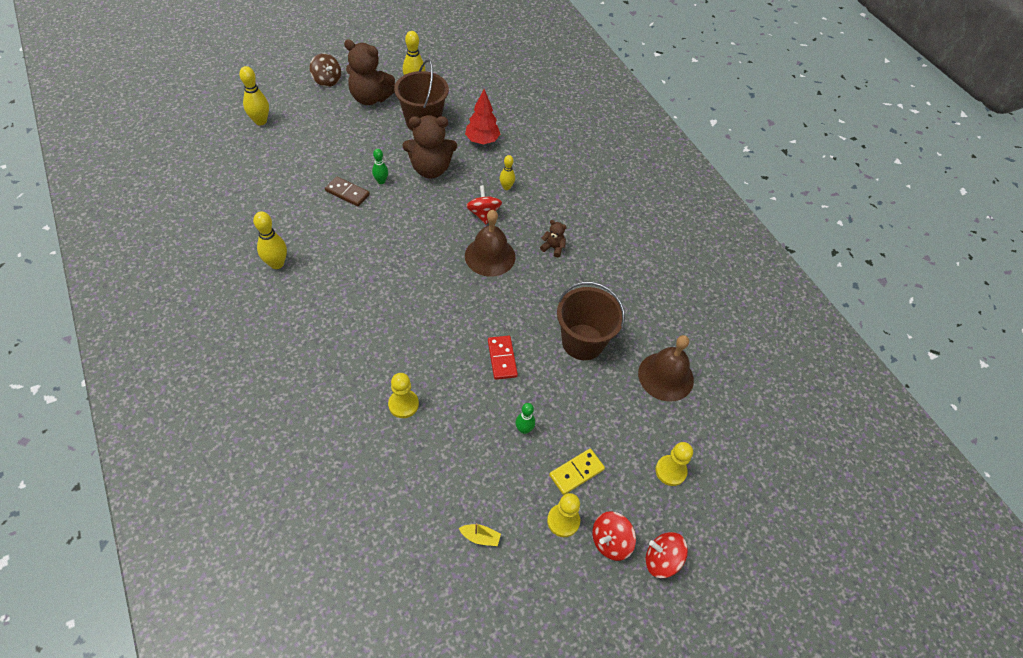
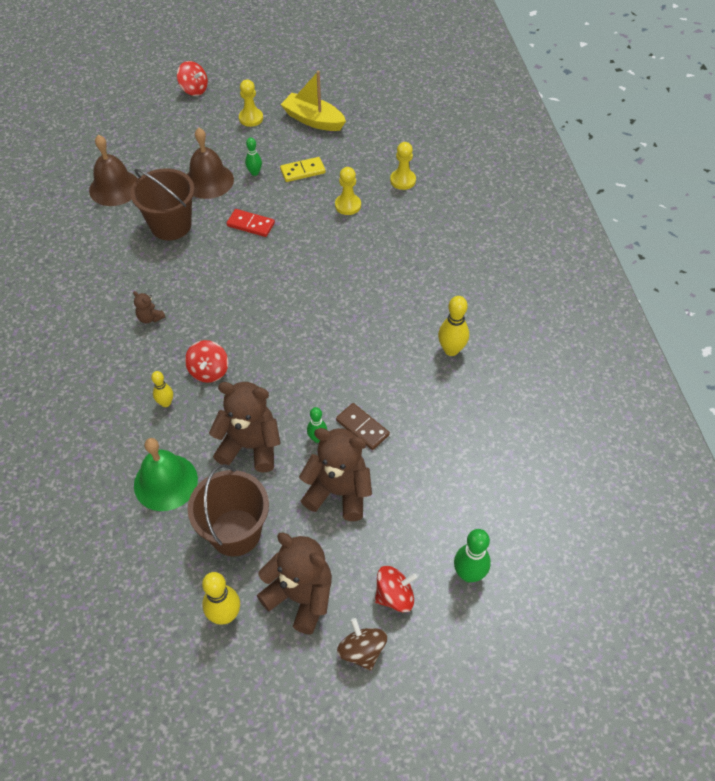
camera: 160 degrees left, 0 degrees up
yellow bowling pin [239,66,269,125] -> green bowling pin [454,529,491,582]
yellow boat [458,523,501,546] -> yellow boat [280,70,346,131], size x2.25
red tree [465,89,500,144] -> green bell [134,438,198,511]
brown bell [465,210,516,277] -> brown bell moved to [187,128,234,199]
red domino [488,336,518,380] -> red domino turned 75 degrees counterclockwise [227,209,275,237]
yellow domino [549,449,605,495] -> yellow domino moved to [280,157,326,182]
red spinning top [592,511,636,561] -> red spinning top moved to [375,566,417,612]
yellow pawn [655,442,693,486] -> yellow pawn moved to [390,142,416,190]
none -> brown teddy bear [299,428,372,521]

